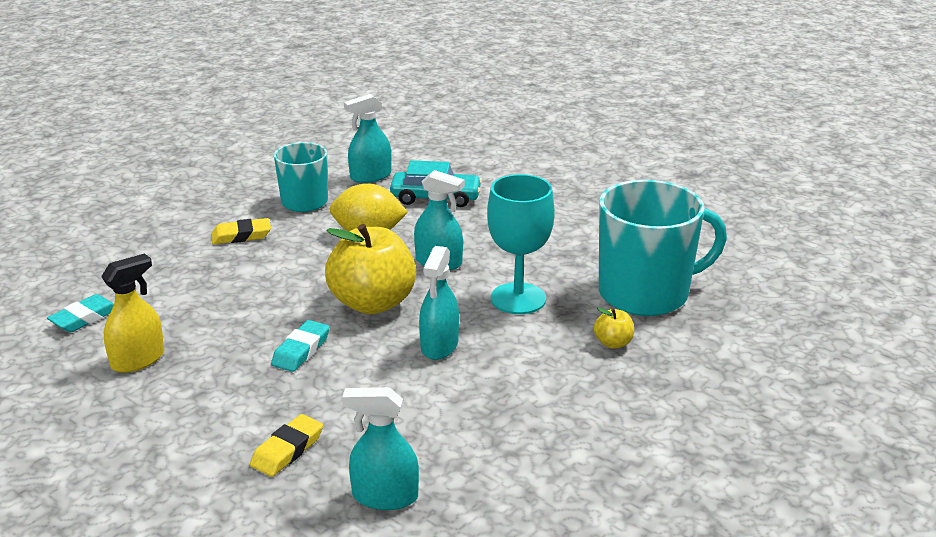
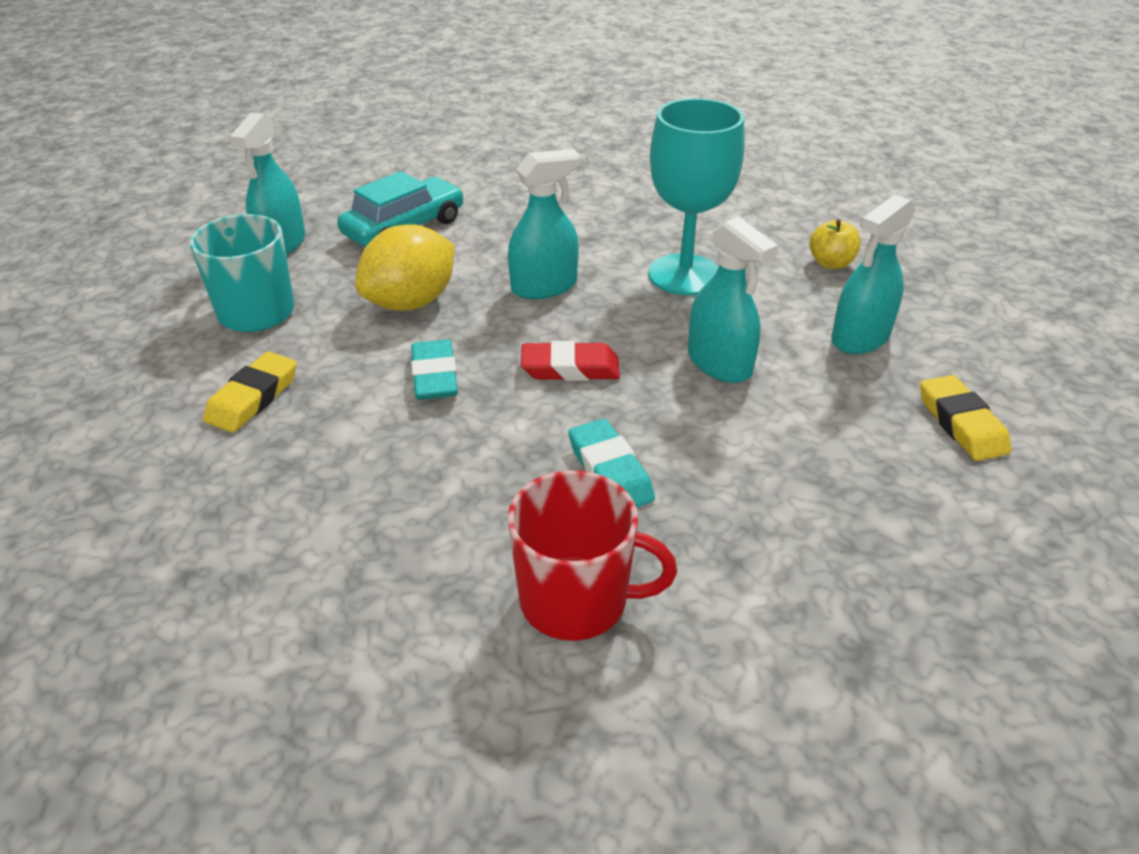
camera: 50 degrees left, 10 degrees up
turquoise eraser [47,294,114,332] -> turquoise eraser moved to [411,340,458,400]
yellow spray bottle [101,254,164,373] -> none
yellow eraser [250,414,323,477] -> yellow eraser moved to [920,375,1011,461]
yellow apple [325,224,416,314] -> red eraser [521,341,620,381]
turquoise spray bottle [342,387,419,510] -> turquoise spray bottle moved to [832,195,915,354]
turquoise mug [599,180,727,316] -> none
none -> red mug [508,470,677,641]

